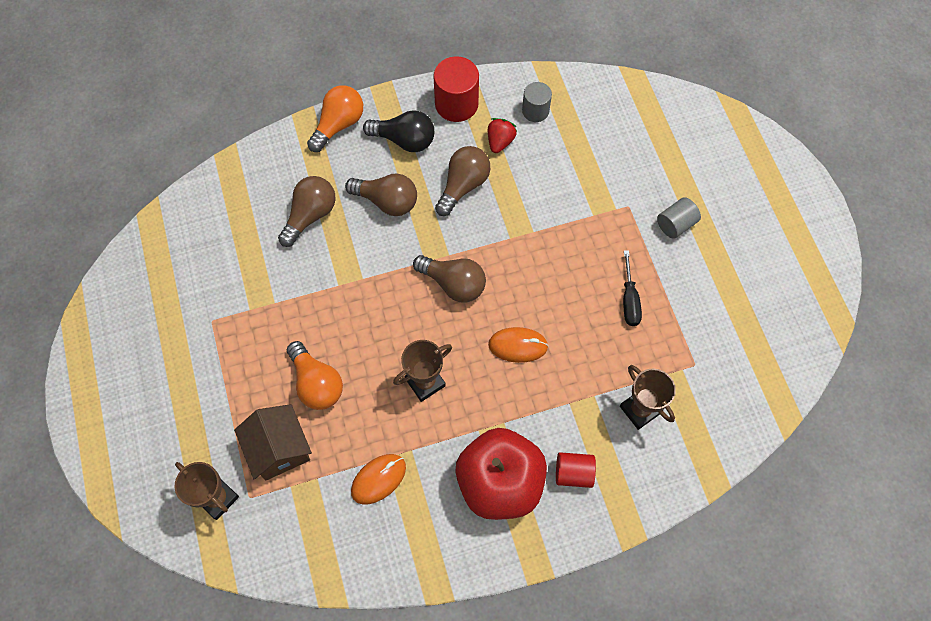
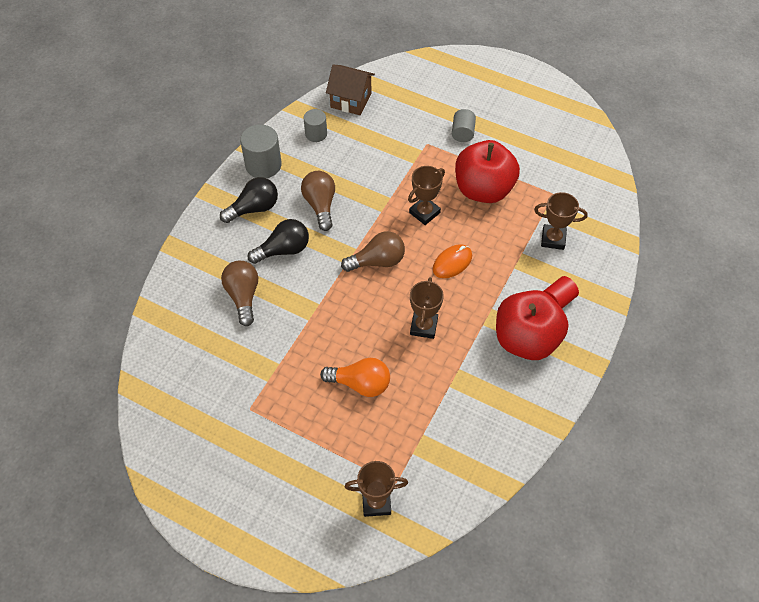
camera: 45 degrees left, 10 degrees down
brown house [234,404,312,480] -> brown house moved to [326,65,375,115]
orange light bulb [307,85,363,152] -> none
brown light bulb [345,174,417,216] -> black light bulb [248,219,309,264]
orange mouse [351,454,406,505] -> none
red cylinder [433,56,479,122] -> grey cylinder [240,124,282,178]
red strawberry [488,118,517,153] -> none
black screwdriver [623,250,642,326] -> red apple [455,140,520,203]
none -> brown trophy [408,166,445,225]

